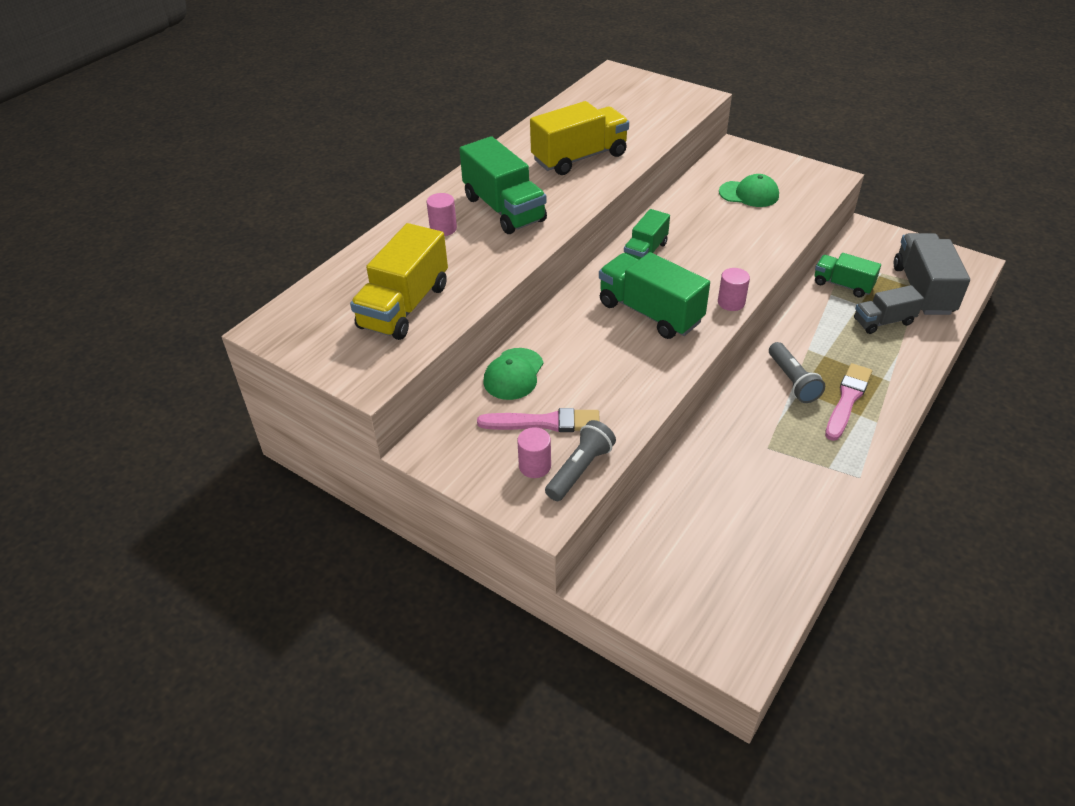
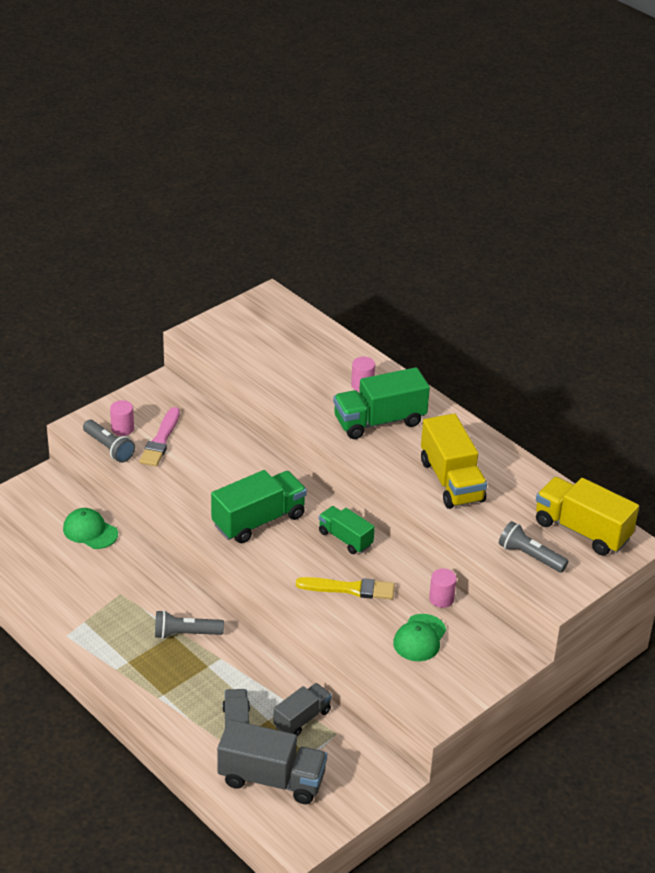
camera: 100 degrees right, 5 degrees down
yellow truck [350,223,448,340] -> yellow truck moved to [536,477,639,555]
green cap [483,348,544,400] -> green cap moved to [63,508,118,549]
pink cylinder [718,268,750,311] -> pink cylinder moved to [429,569,457,608]
green truck [815,253,881,298] -> grey truck [273,683,332,737]
pink brush [825,363,872,441] -> none
none -> yellow brush [296,577,395,599]
none -> grey flashlight [499,521,569,573]

